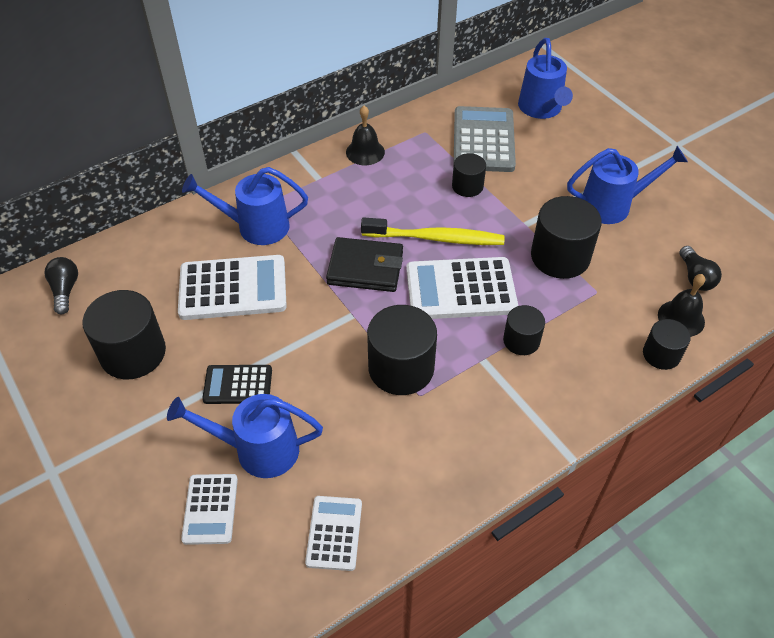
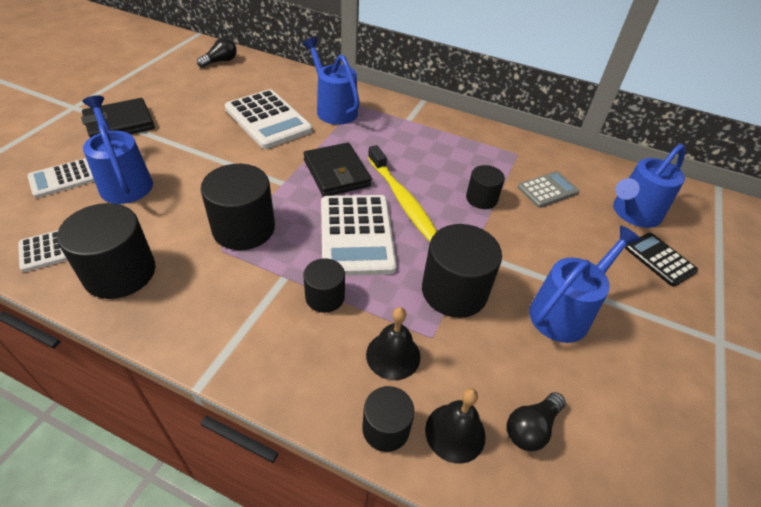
camera: 55 degrees right, 5 degrees down
black cylinder [82,290,166,380] -> black cylinder moved to [57,203,156,299]
black calculator [202,365,272,404] -> black calculator moved to [625,233,698,287]
black bell [346,106,385,165] -> black bell moved to [366,307,421,380]
white calculator [406,257,518,319] -> white calculator turned 150 degrees counterclockwise [321,195,397,276]
grey calculator [453,106,516,172] -> grey calculator [517,171,579,208], size x0.57
blue watering can [567,146,688,224] -> blue watering can turned 90 degrees counterclockwise [529,226,641,343]
none -> black wallet [81,98,155,138]

